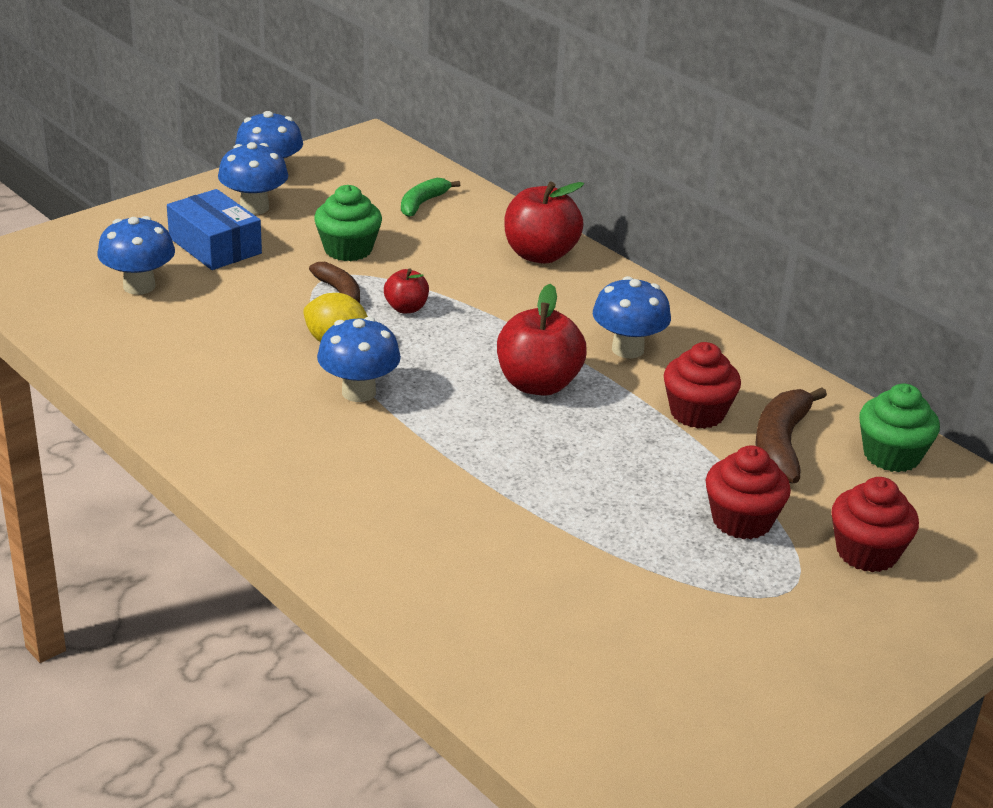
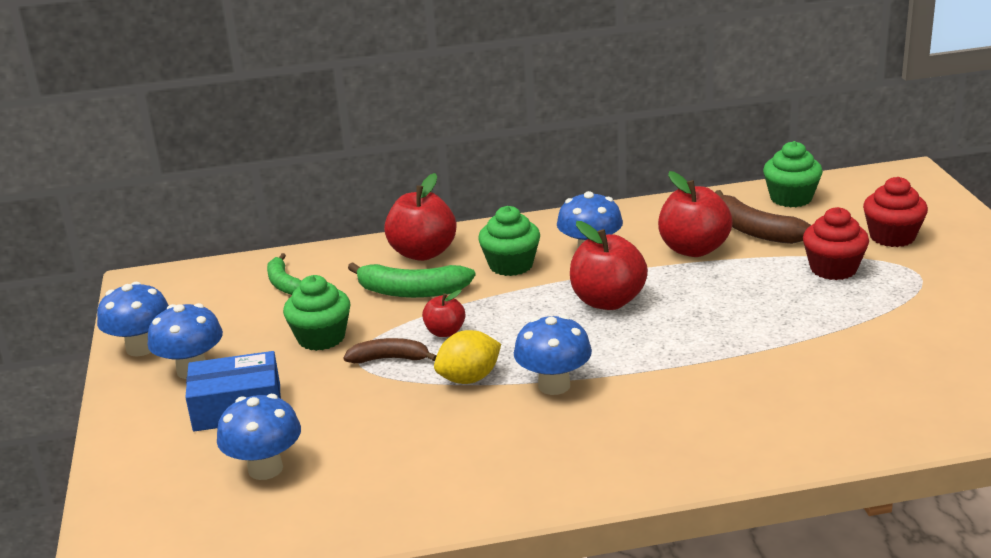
camera: 55 degrees left, 5 degrees down
red cupcake [663,342,741,429] -> red apple [658,171,733,257]
none -> green banana [348,262,475,298]
none -> green cupcake [478,206,540,276]

